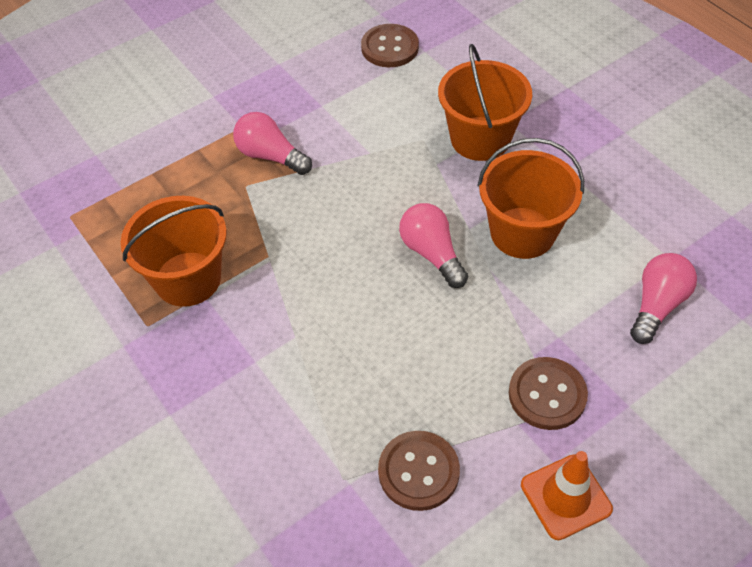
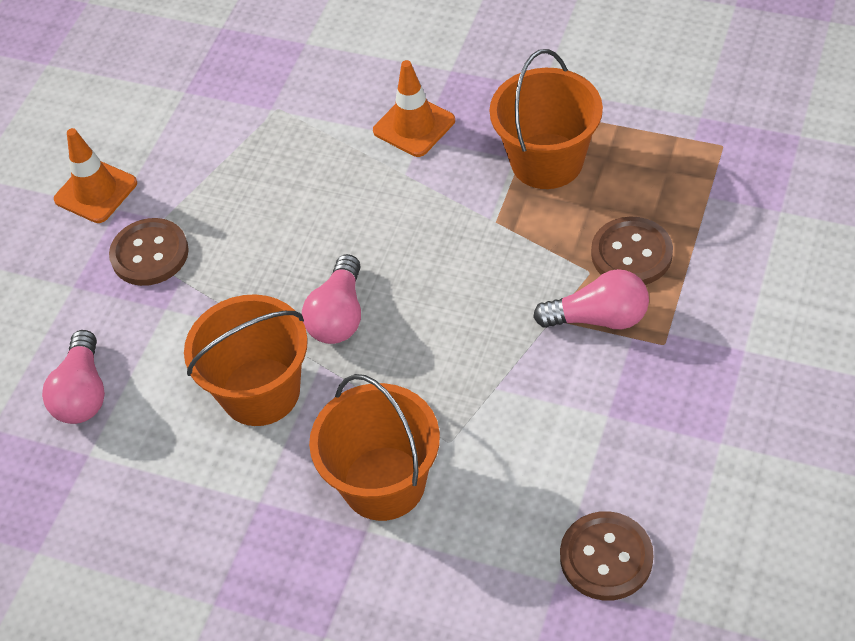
camera: 150 degrees right, 0 degrees up
brown button [378,431,460,511] -> brown button moved to [591,216,673,285]
pink light bulb [399,203,468,288] -> pink light bulb turned 75 degrees clockwise [302,254,361,344]
none -> orange traffic cone [373,60,455,157]

